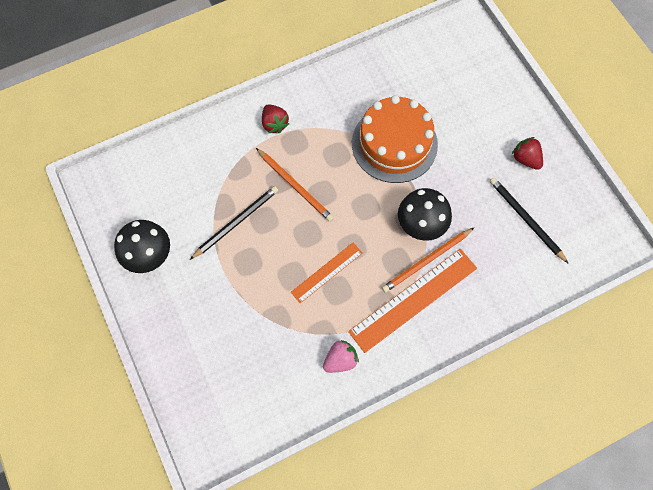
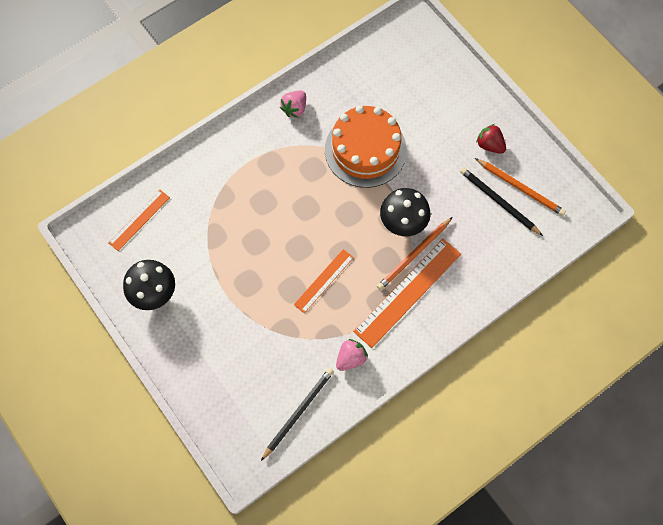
camera: 10 degrees left, 0 degrees up
black pencil [190,186,278,260] -> black pencil moved to [261,368,334,461]
orange pencil [256,148,334,222] -> orange pencil moved to [475,158,566,216]
red strawberry [262,104,289,133] -> none
none -> orange ruler [108,190,170,251]
none -> pink strawberry [280,91,306,118]

